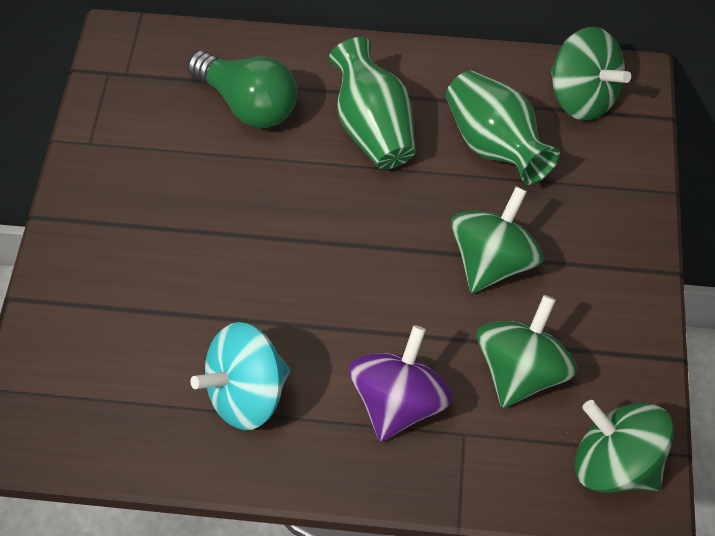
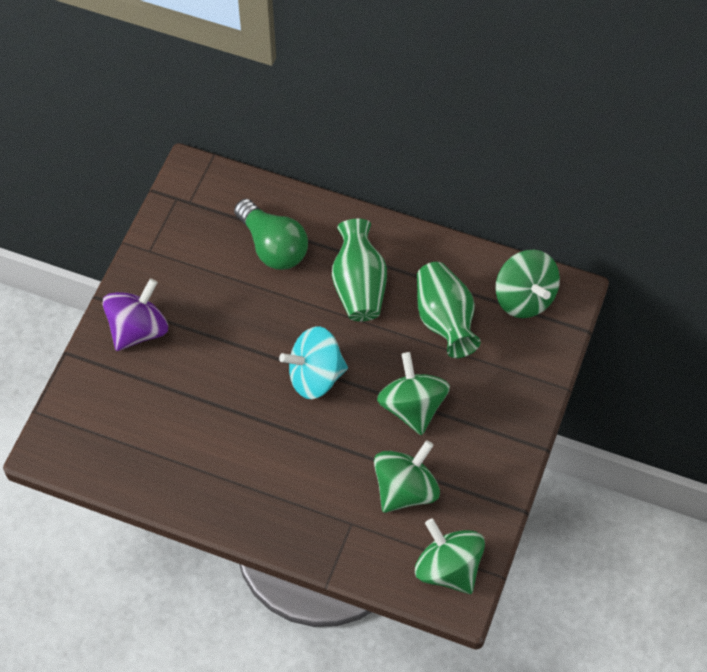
camera: 15 degrees right, 0 degrees up
turquoise spinning top [191,322,290,430] -> turquoise spinning top moved to [279,326,348,399]
purple spinning top [349,325,452,442] -> purple spinning top moved to [102,278,168,351]
green spinning top [451,186,543,293] -> green spinning top turned 60 degrees counterclockwise [377,352,450,435]

